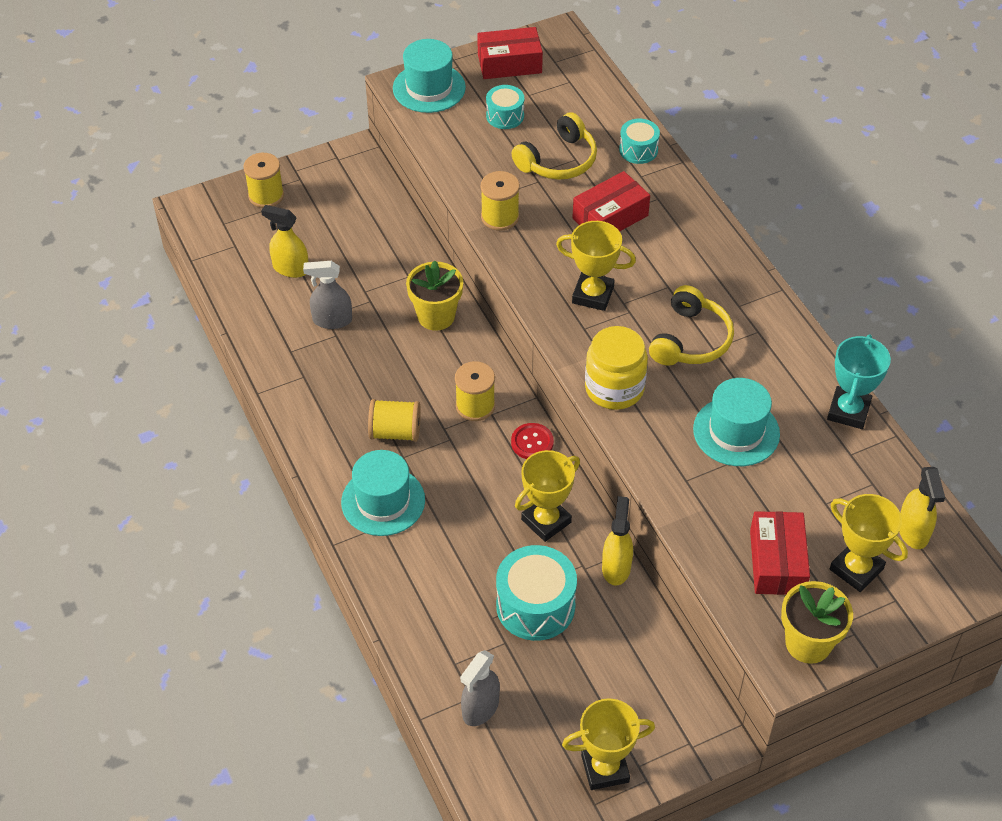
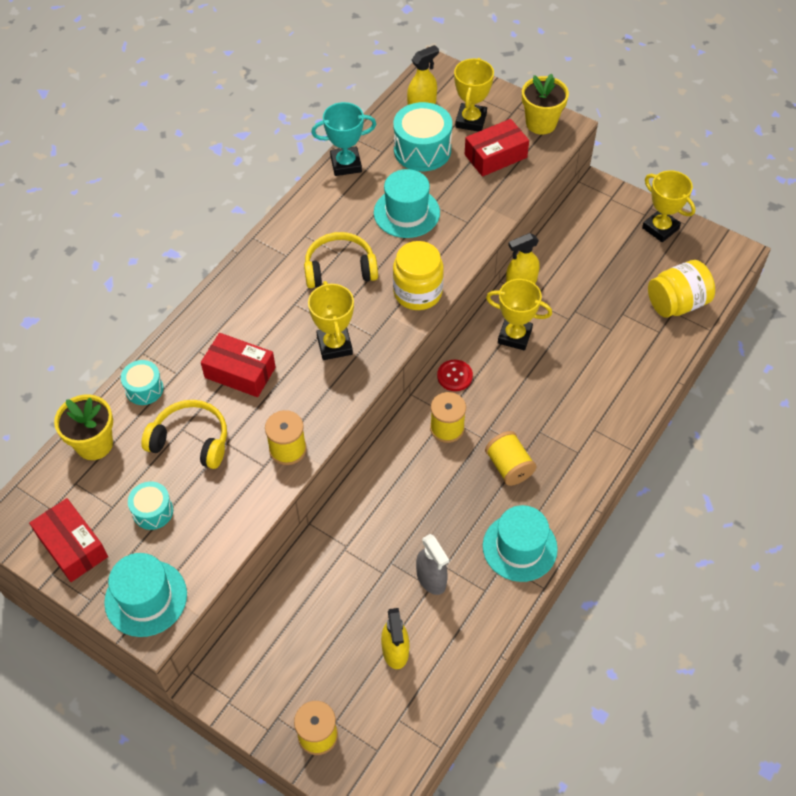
camera: 120 degrees left, 5 degrees up
turquoise hat [341,450,425,536] -> turquoise hat moved to [483,505,558,582]
yellow flower pot [406,261,463,331] -> yellow flower pot moved to [54,394,113,460]
grey spray bottle [460,650,500,726] -> yellow jar [648,260,715,318]
turquoise drum [496,545,577,641] -> turquoise drum moved to [393,102,452,171]

